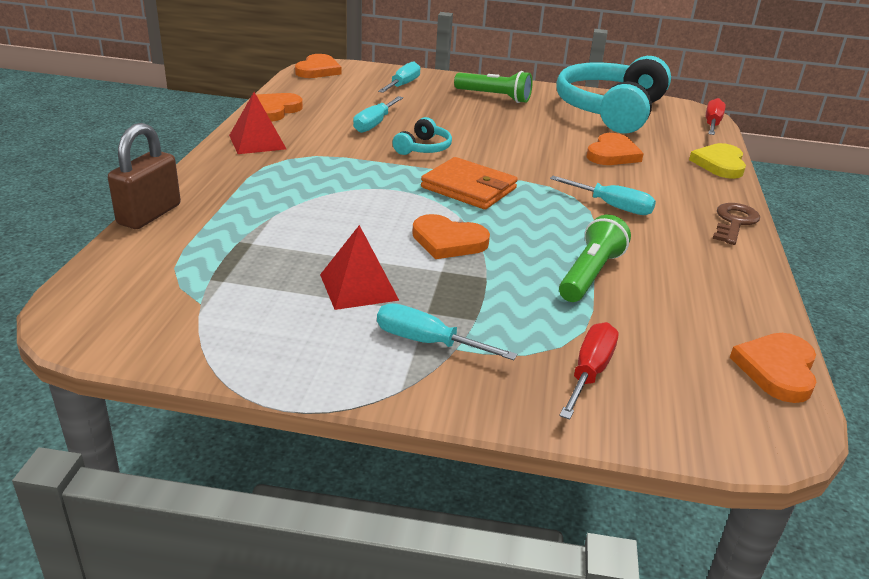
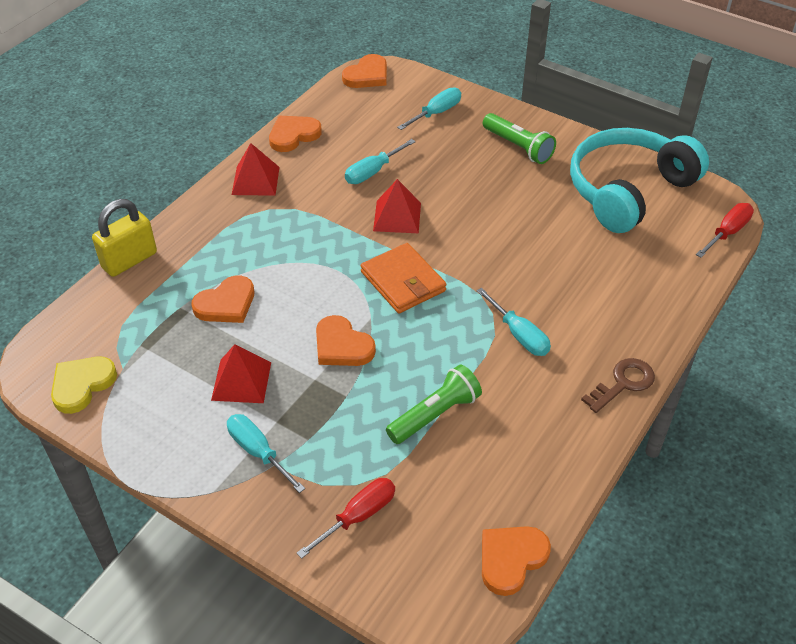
camera: 25 degrees right, 15 degrees up
brown padlock [108,123,181,229] -> yellow padlock [92,199,157,277]
turquoise headphones [392,117,452,155] -> red pyramid [373,179,421,233]
orange heart [586,133,644,165] -> orange heart moved to [191,275,254,323]
yellow heart [689,143,746,179] -> yellow heart moved to [51,356,117,414]

